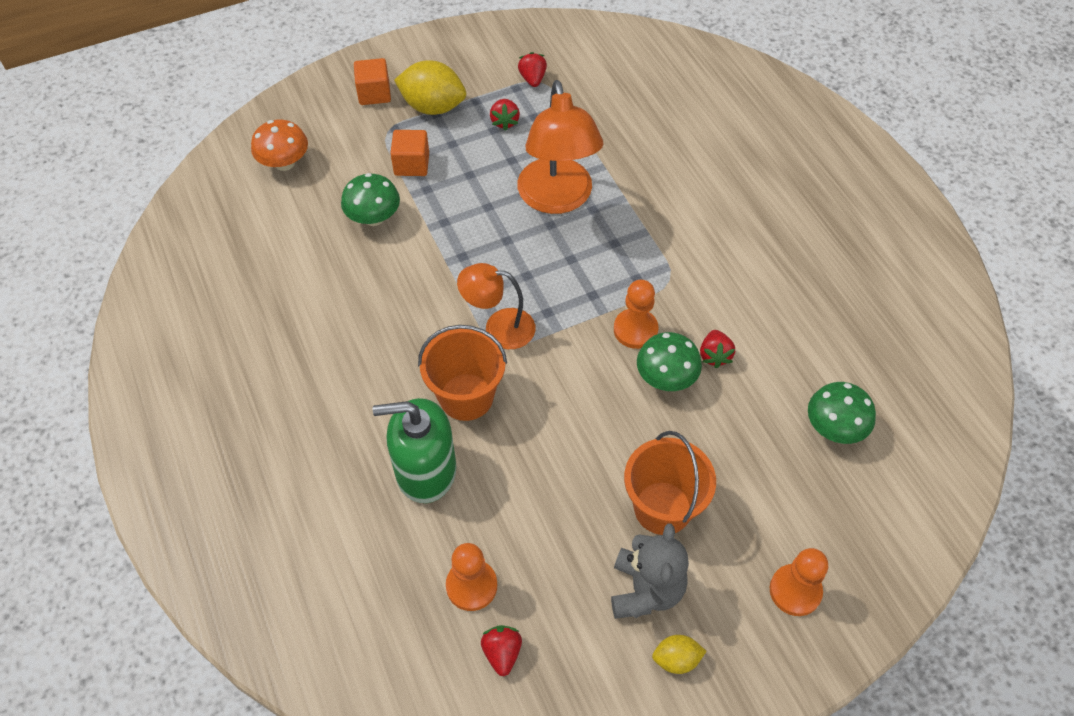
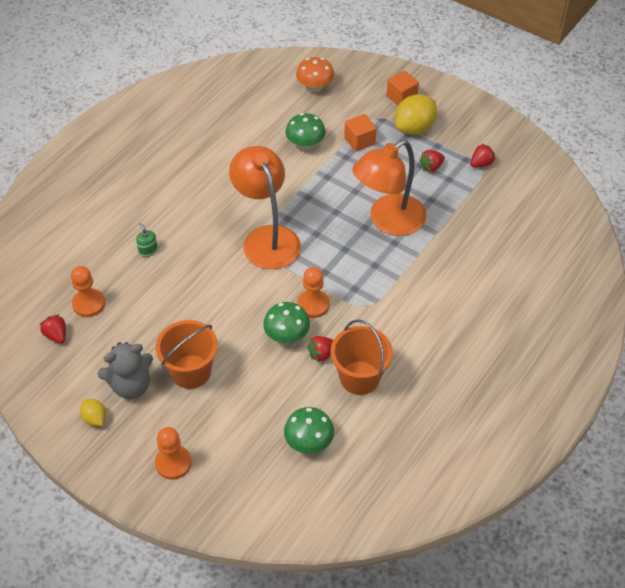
camera: 60 degrees right, 5 degrees down
green soap dispenser [373,398,456,503] -> green soap dispenser [136,222,158,257], size x0.41
yellow lemon [394,60,466,115] -> yellow lemon turned 60 degrees clockwise [395,94,437,135]
orange bucket [418,325,507,421] -> orange bucket moved to [330,319,393,395]
orange lamp [457,263,536,349] -> orange lamp [229,146,301,269], size x1.65
red strawberry [481,625,522,676] -> red strawberry turned 90 degrees counterclockwise [40,314,66,344]

